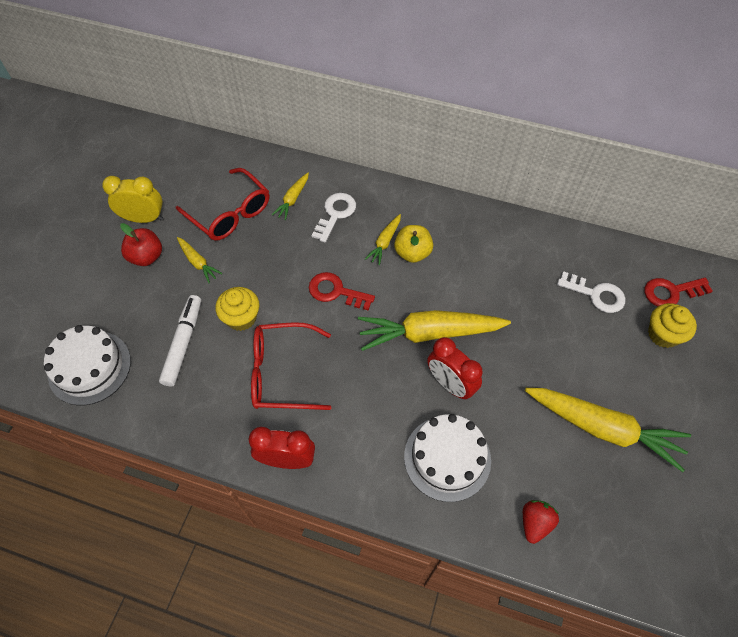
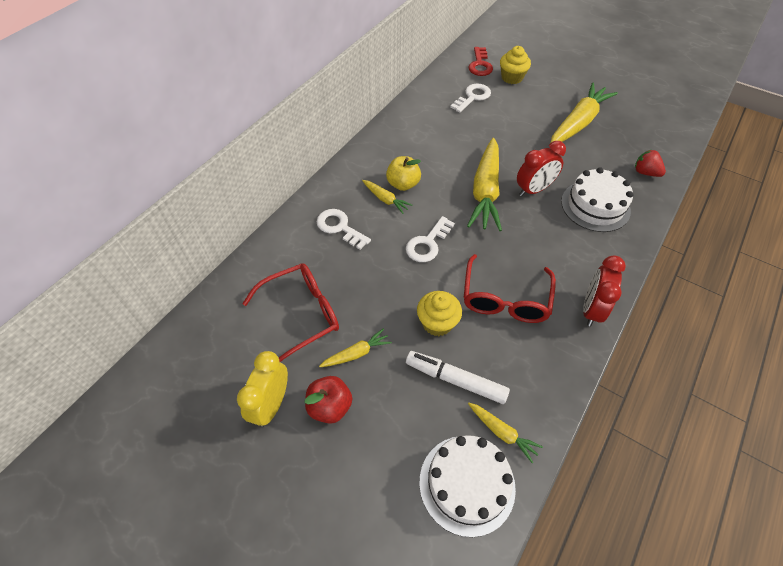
camera: 75 degrees left, 5 degrees down
yellow carrot [272,173,309,220] -> yellow carrot moved to [468,403,543,463]
red key [309,272,375,310] -> white key [406,216,455,262]

